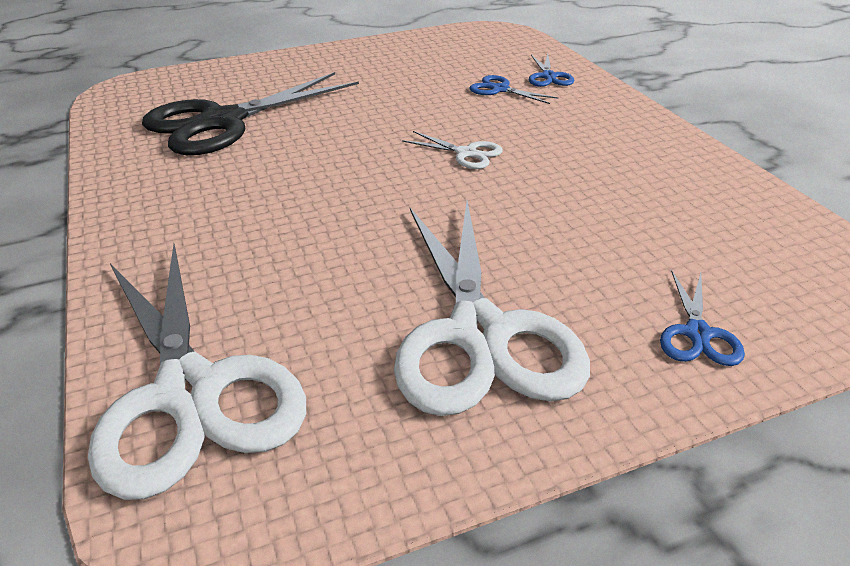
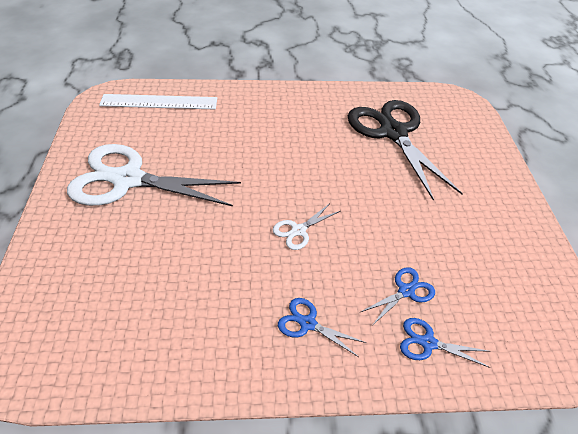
camera: 105 degrees right, 10 degrees up
white scissors [88,244,306,500] -> white ruler [99,94,217,109]
blue scissors [660,270,745,366] -> blue scissors moved to [278,298,366,357]

